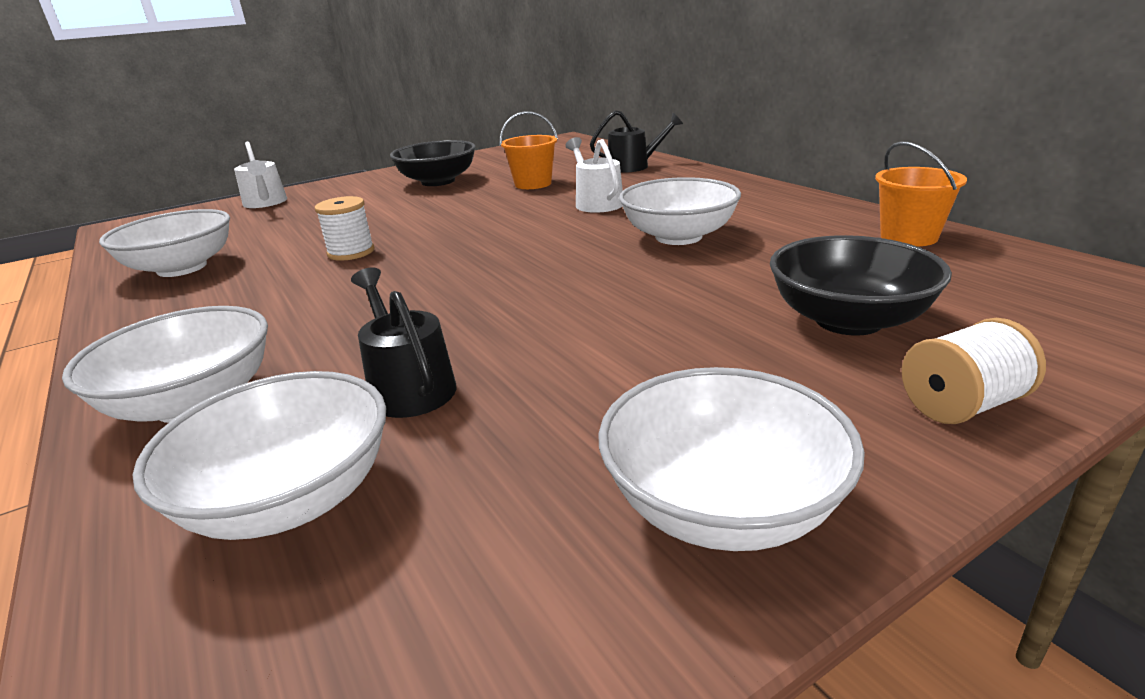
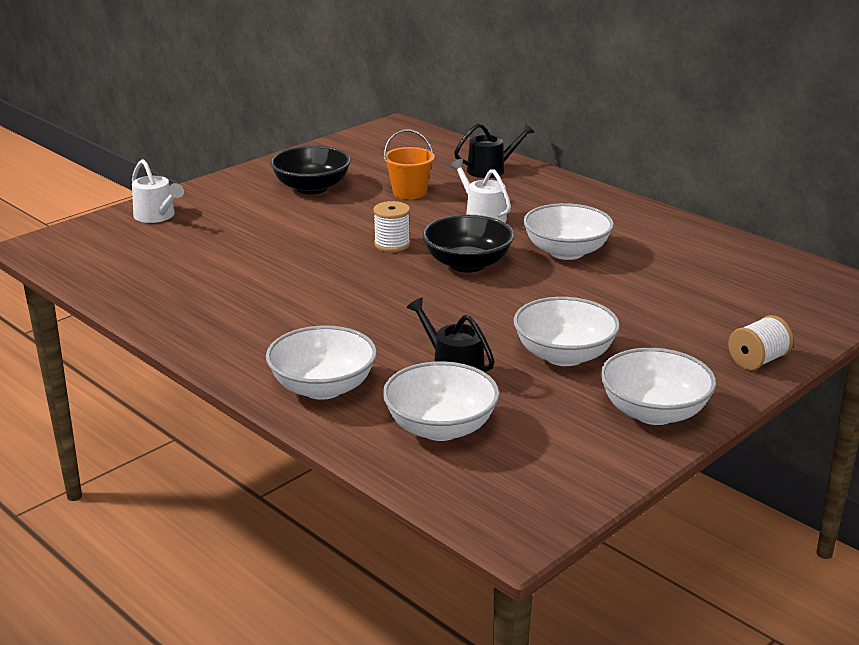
camera: 15 degrees left, 0 degrees up
white bowl [99,209,230,277] -> white bowl moved to [513,297,620,366]
white spool [315,196,375,261] -> white spool moved to [373,201,410,252]
black bowl [770,235,952,335] -> black bowl moved to [422,215,514,273]
orange bucket [875,141,967,246] -> none

